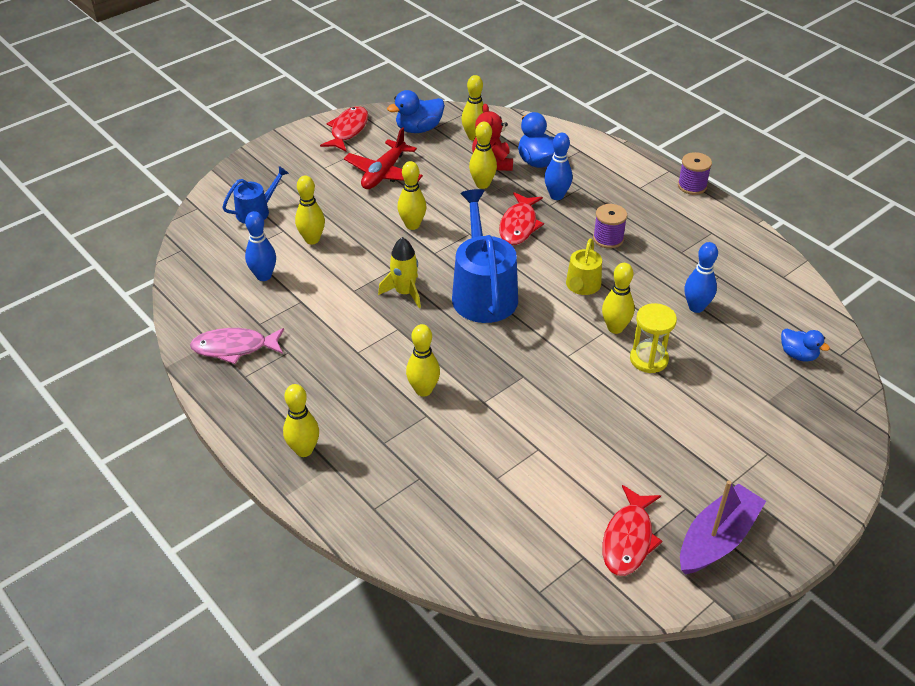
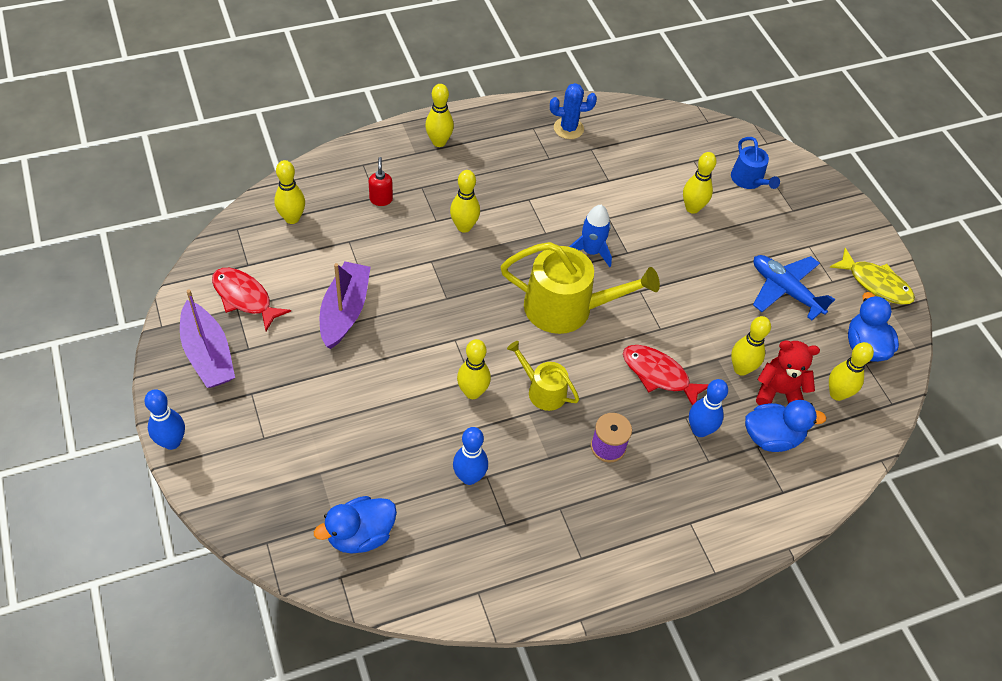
camera: 105 degrees right, 10 degrees up
pink fish [190,328,284,364] -> blue cactus [550,83,597,139]
blue bowling pin [245,211,276,281] -> blue bowling pin moved to [144,389,185,450]
red fish [320,106,368,152] -> yellow fish [830,248,915,305]
red plane [344,127,423,189] -> blue plane [753,255,835,320]
yellow rocket [378,237,421,308] -> blue rocket [569,205,612,267]
yellow bowling pin [398,161,426,230] -> yellow bowling pin moved to [274,160,305,224]
blue watering can [452,189,518,323] -> yellow watering can [501,242,660,334]
yellow hourglass [630,303,677,373] -> none
purple spool [678,152,712,195] -> none
blue duck [781,329,830,362] -> blue duck [314,496,397,554], size x1.54
none -> purple boat [320,261,371,349]
none -> red soap dispenser [369,157,393,206]

